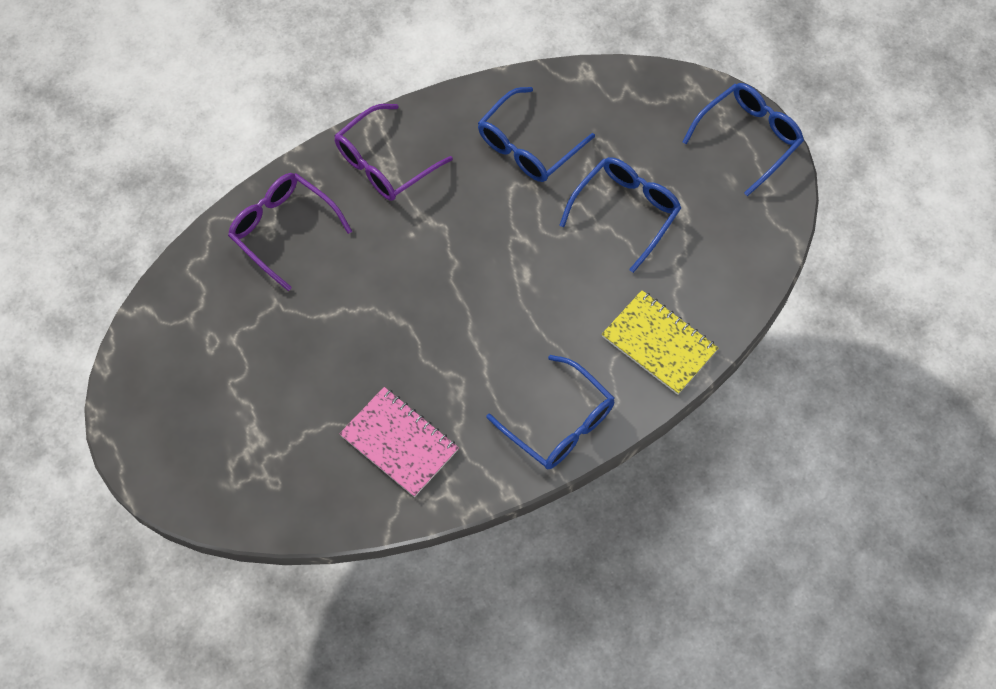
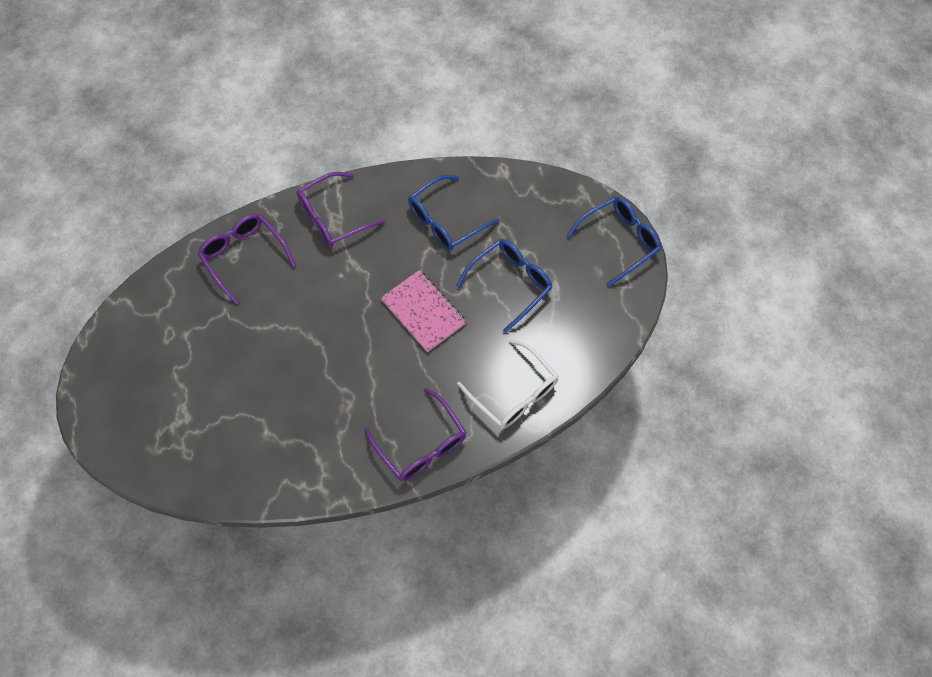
camera: 10 degrees right, 0 degrees up
pink notebook [339,387,459,497] -> pink notebook moved to [381,270,466,352]
blue glasses [486,355,614,469] -> purple glasses [364,388,466,481]
yellow notebook [602,290,718,395] -> white glasses [457,339,558,429]

